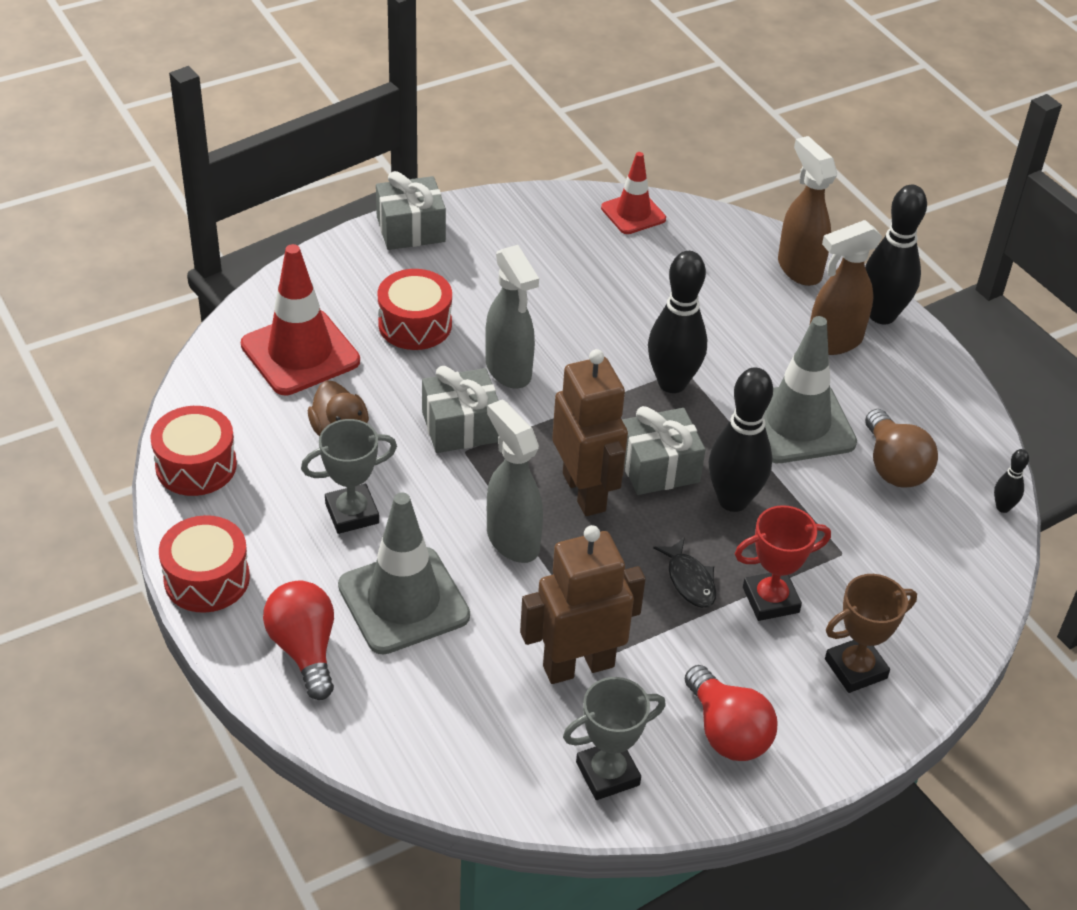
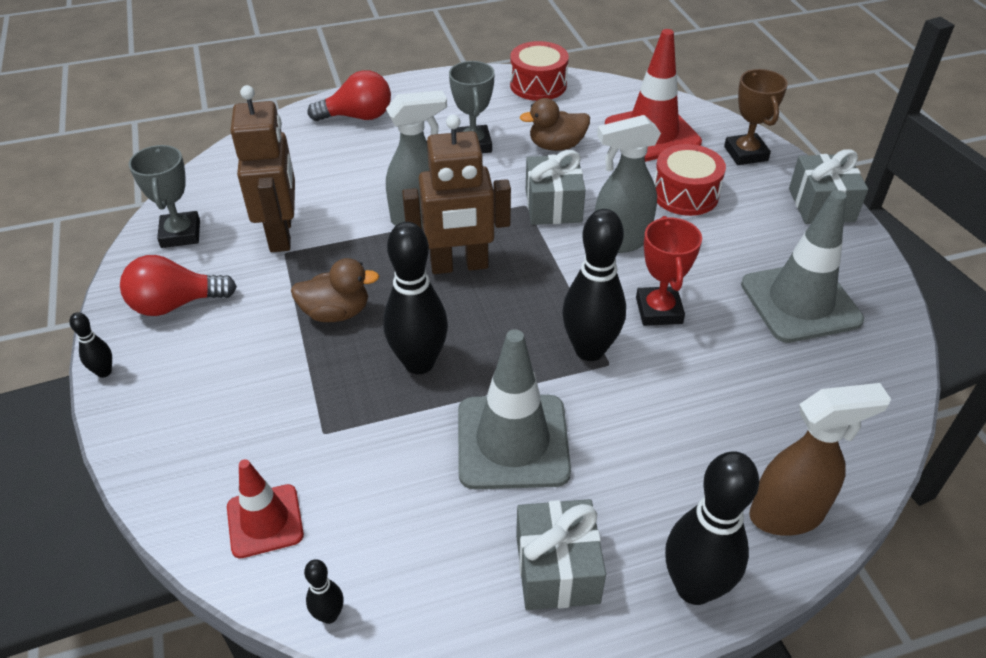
camera: 105 degrees right, 0 degrees up
red drum [159,515,250,613] -> none
grey traffic cone [338,493,470,655] -> grey traffic cone moved to [741,190,864,343]
red traffic cone [601,152,666,234] -> red traffic cone moved to [227,459,304,558]
grey gift [622,406,706,495] -> grey gift moved to [516,499,606,610]
black fish [653,538,716,608] -> brown duck [291,258,379,322]
red trophy [735,505,831,621] -> red trophy moved to [636,216,702,326]
brown spray bottle [809,220,883,355] -> none
brown trophy [825,574,917,693] -> brown trophy moved to [724,69,788,165]
brown light bulb [865,409,938,488] -> none
none -> black bowling pin [69,312,112,378]

